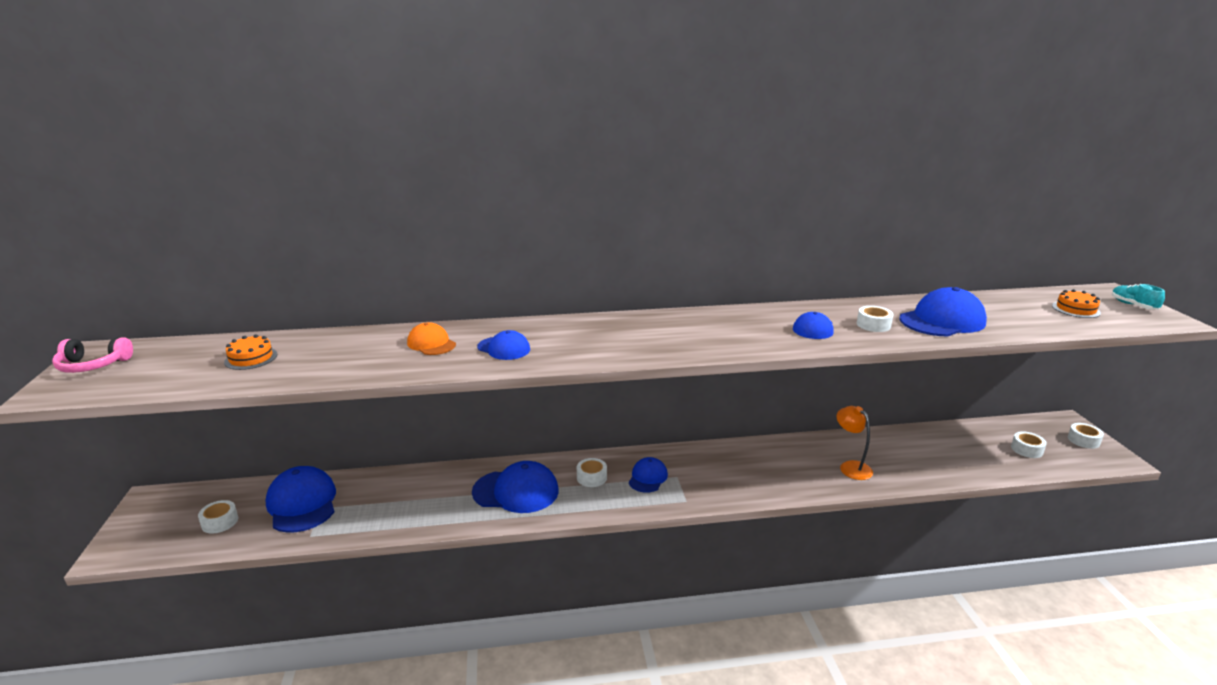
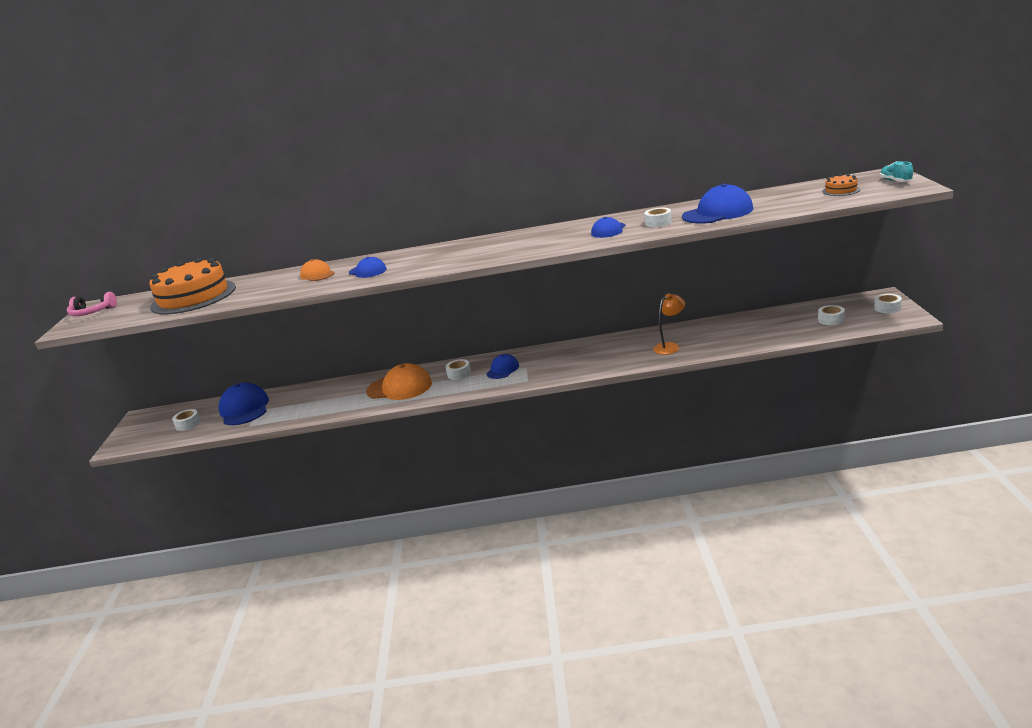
camera: 10 degrees right, 0 degrees up
orange cake [224,334,277,370] -> orange cake [150,257,236,314], size x2.41
blue cap [472,461,559,513] -> orange cap [366,363,432,400]
orange lamp [836,406,873,480] -> orange lamp turned 75 degrees clockwise [653,293,685,355]

